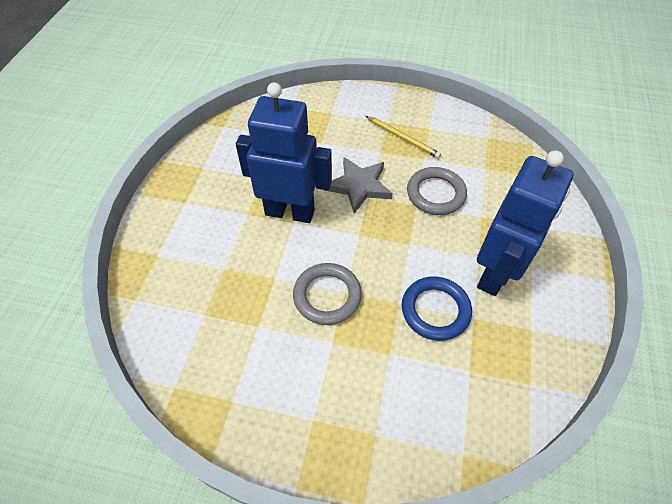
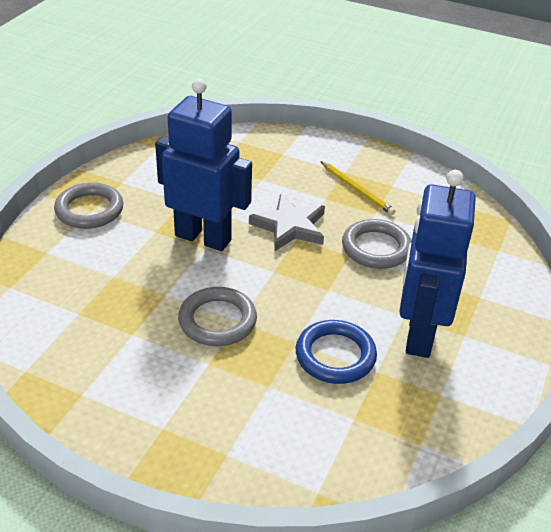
camera: 10 degrees right, 15 degrees down
blue robot [477,150,573,296] -> blue robot turned 150 degrees clockwise [399,170,476,358]
none -> grey ring [54,182,124,229]

